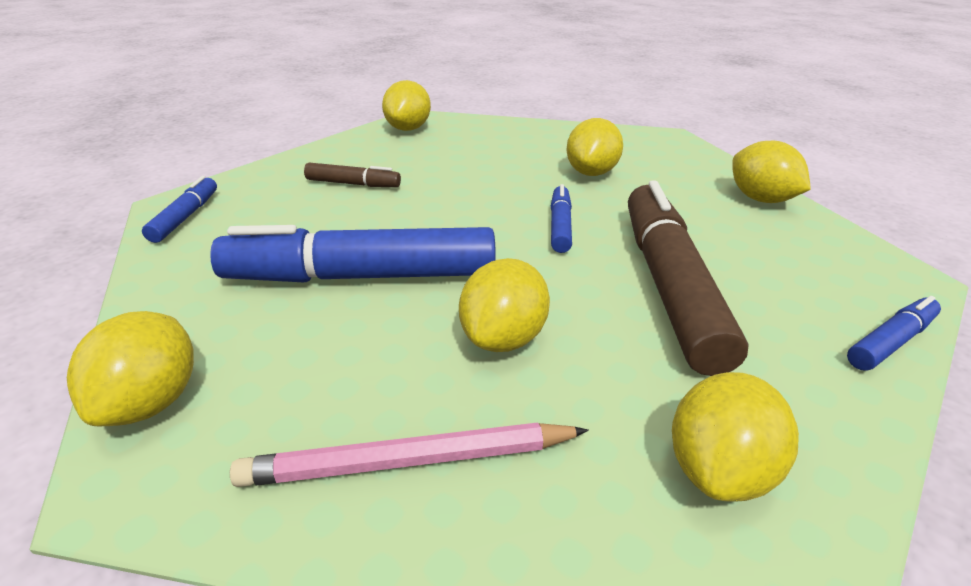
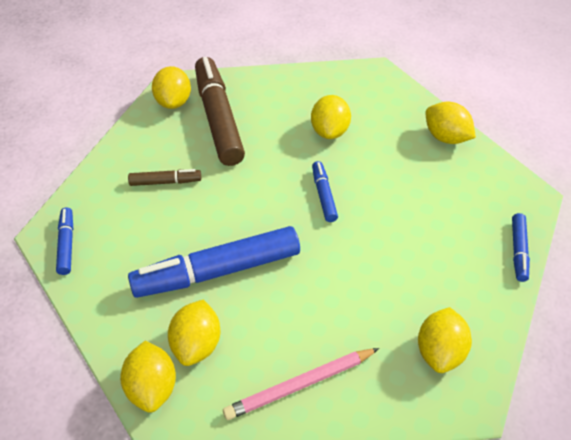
camera: 15 degrees left, 15 degrees up
yellow lemon [459,258,550,352] -> yellow lemon moved to [168,299,220,366]
brown marker [628,181,749,376] -> brown marker moved to [195,57,245,166]
blue marker [847,296,941,371] -> blue marker turned 150 degrees clockwise [512,213,530,282]

